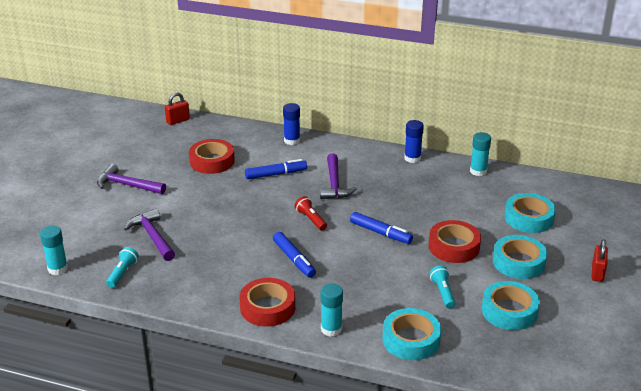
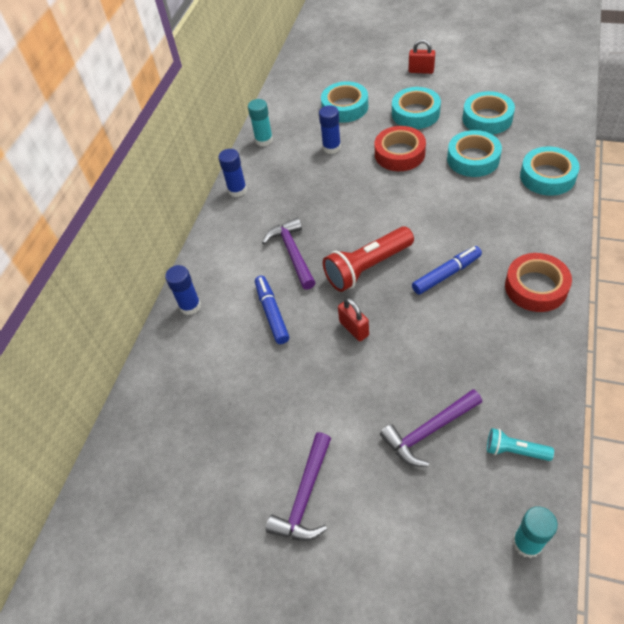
camera: 85 degrees left, 20 degrees up
red padlock [165,92,190,125] -> red padlock moved to [338,298,369,341]
red tape [189,139,235,174] -> none
red flashlight [295,196,327,231] -> red flashlight [323,226,414,292], size x1.88
purple hammer [320,153,357,199] -> purple hammer turned 105 degrees counterclockwise [262,218,316,290]
turquoise glue stick [321,283,343,337] -> none
blue marker [350,212,413,244] -> none
turquoise flashlight [430,266,456,309] -> turquoise tape [447,130,502,177]
none -> blue glue stick [319,105,341,154]

